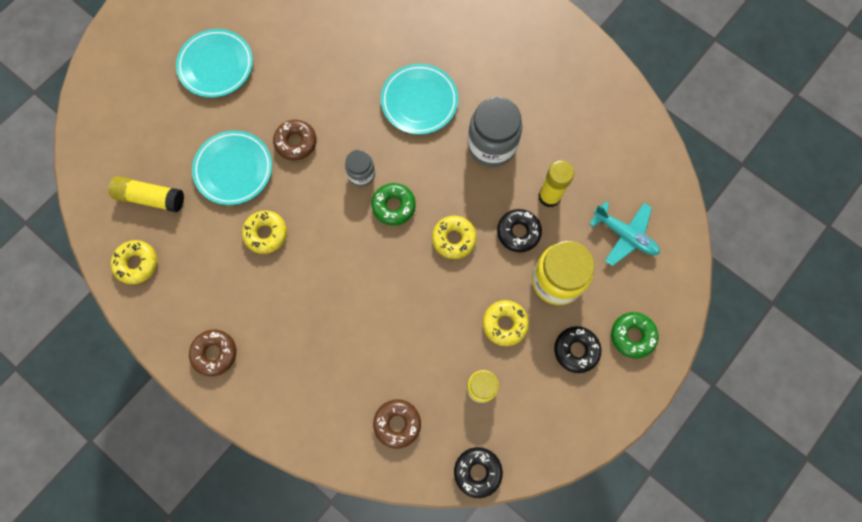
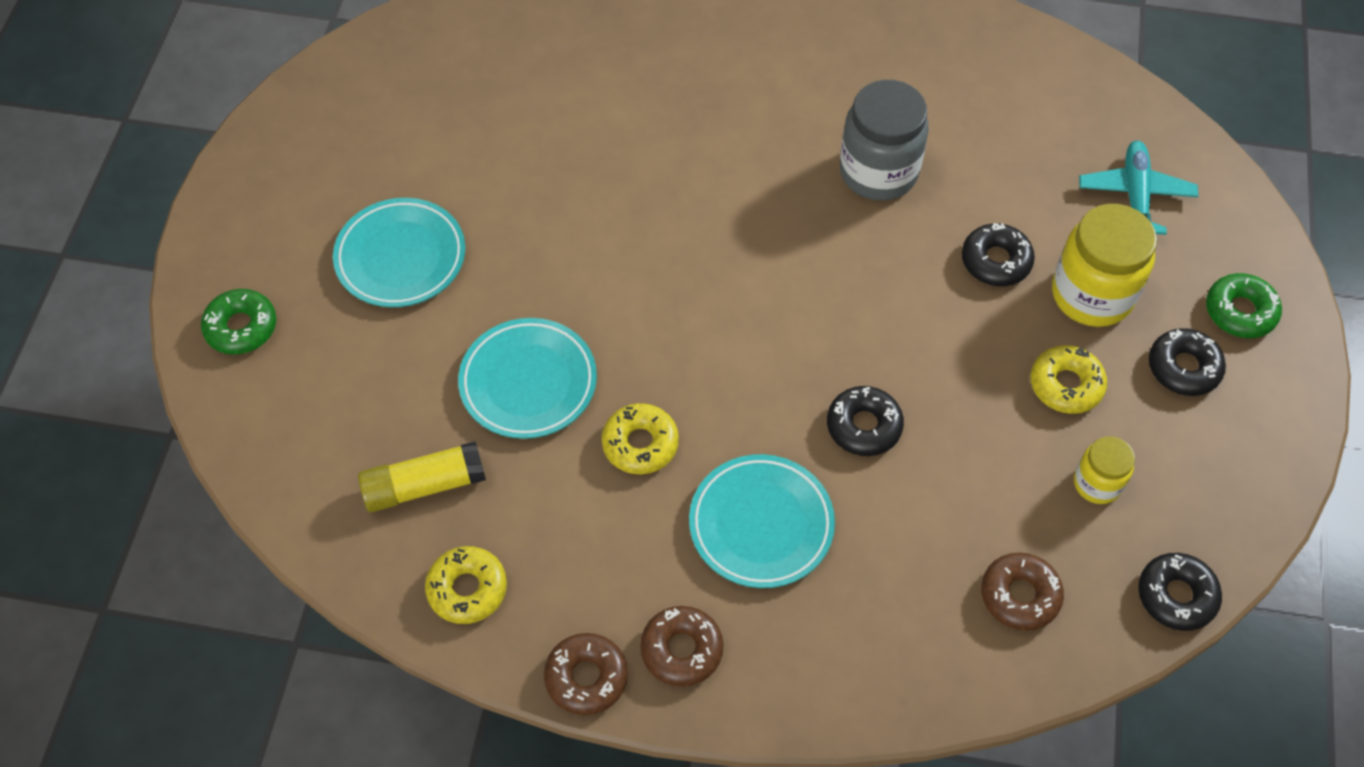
camera: 30 degrees left, 15 degrees down
brown donut [273,120,316,160] -> brown donut moved to [544,633,628,715]
grey jar [345,150,375,187] -> none
green donut [372,183,416,225] -> green donut moved to [201,289,276,355]
turquoise plate [381,64,458,135] -> turquoise plate moved to [689,454,835,588]
yellow donut [432,216,477,259] -> none
yellow glue stick [539,160,574,207] -> none
turquoise plane [589,201,660,266] -> turquoise plane turned 90 degrees counterclockwise [1079,141,1198,235]
none -> black donut [827,386,904,456]

